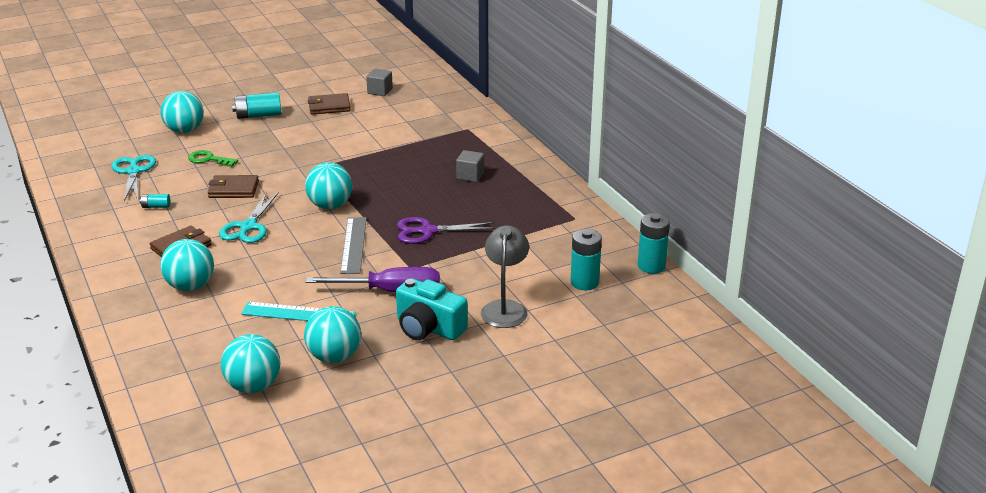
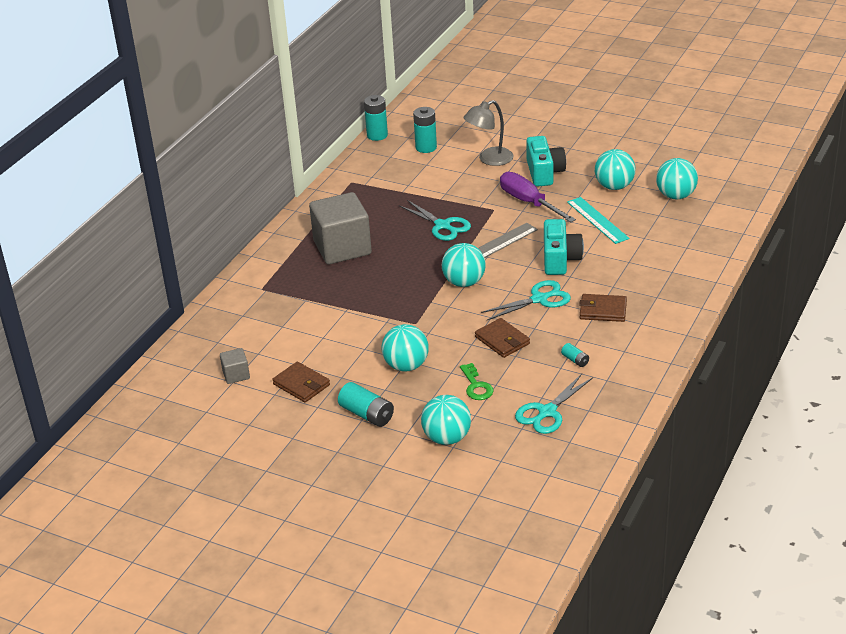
camera: 125 degrees left, 5 degrees up
turquoise ball [160,239,214,291] -> turquoise ball moved to [381,324,429,372]
purple scissors [397,217,496,244] -> turquoise scissors [400,200,471,241]
grey cube [456,150,484,182] -> grey cube [309,192,372,264], size x2.25
none -> turquoise camera [544,219,584,275]

